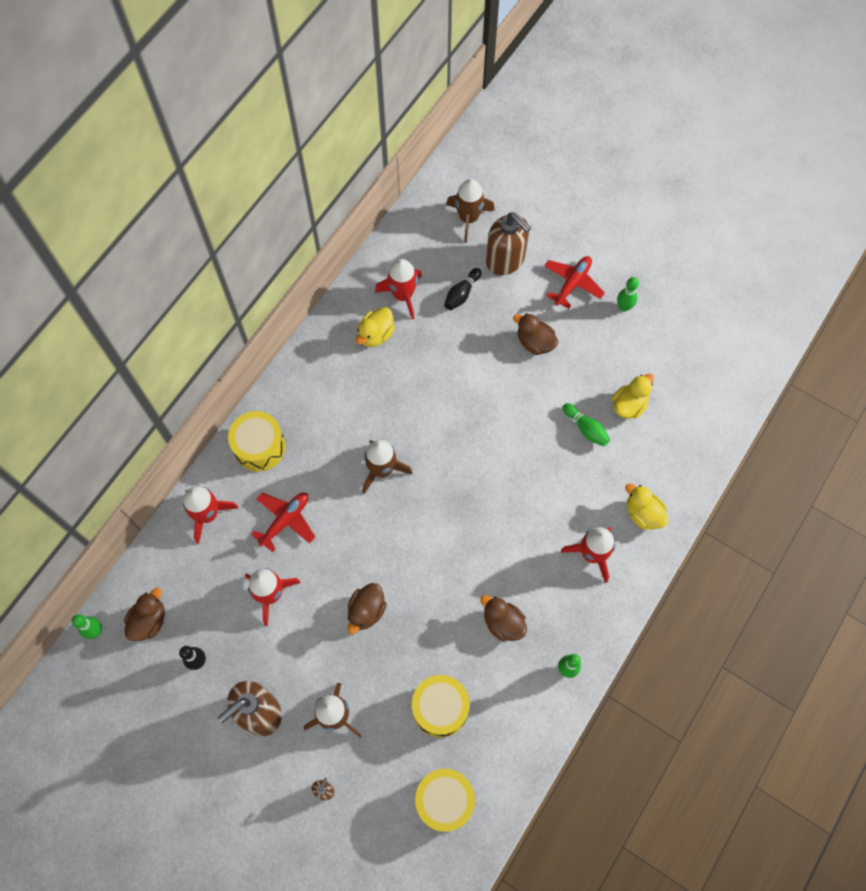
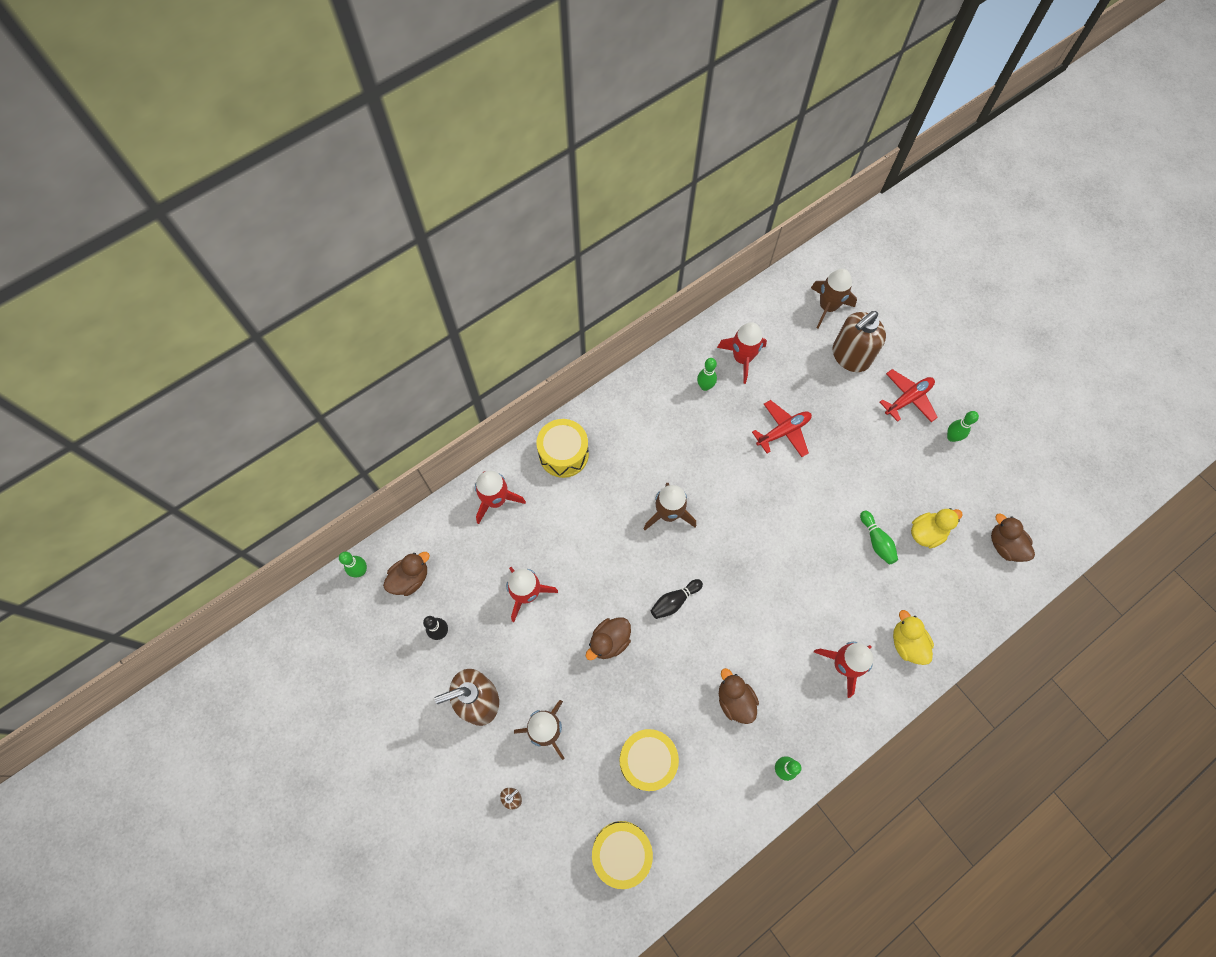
camera: 20 degrees right, 0 degrees up
red plane [251,493,315,552] -> red plane moved to [752,400,812,457]
yellow duck [356,307,395,347] -> green bowling pin [697,358,717,391]
black bowling pin [444,268,481,310] -> black bowling pin moved to [651,579,703,619]
brown soap dispenser [486,212,531,276] -> brown soap dispenser turned 75 degrees clockwise [832,311,886,372]
brown duck [513,313,558,355] -> brown duck moved to [991,513,1035,562]

